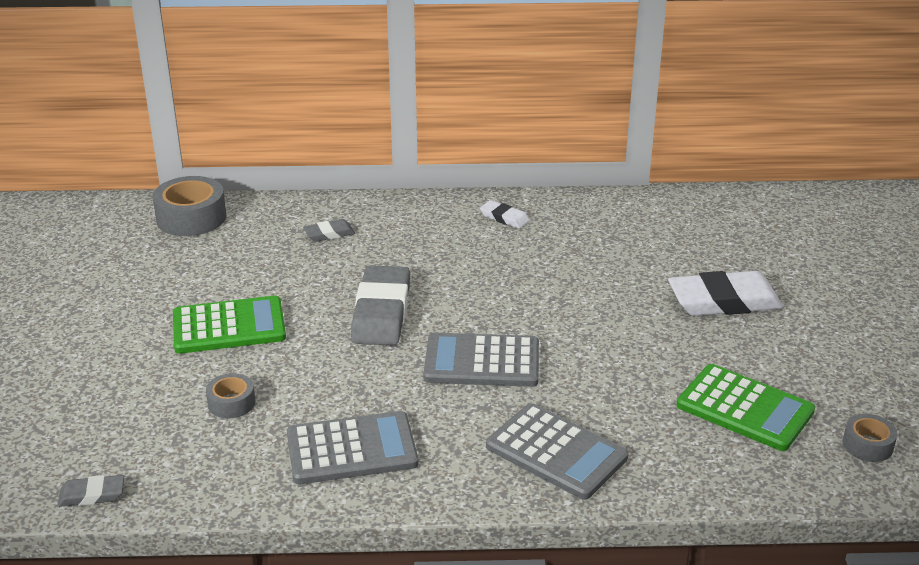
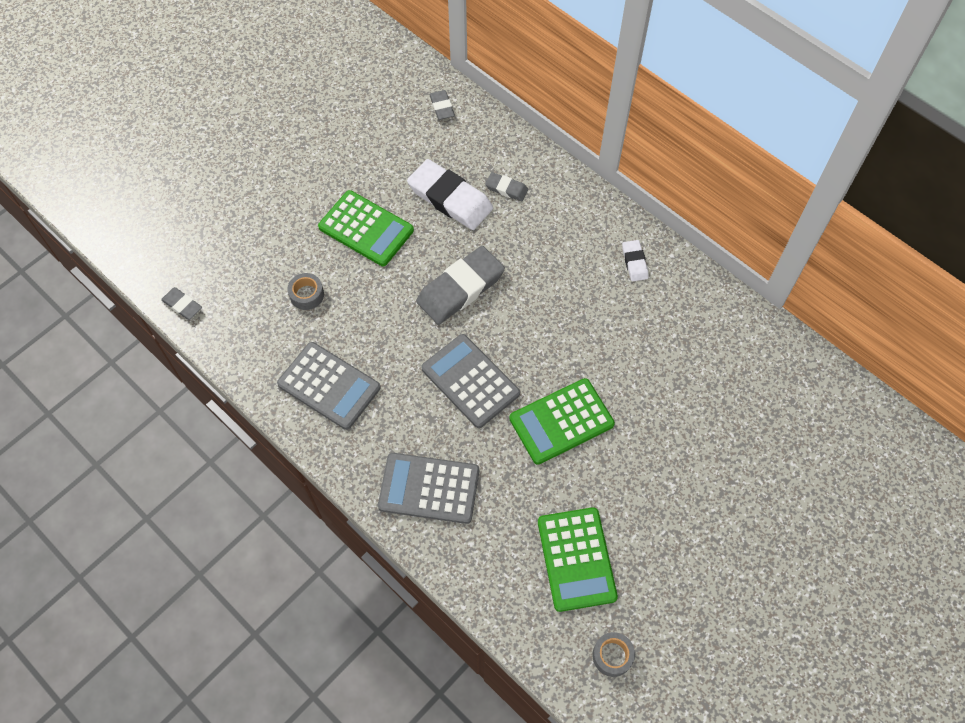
camera: 45 degrees right, 30 degrees up
grey tape [152,176,226,236] -> grey eraser [429,90,455,120]
grey calculator [486,403,629,500] -> grey calculator turned 105 degrees clockwise [378,453,479,524]
white eraser [668,271,783,316] -> white eraser moved to [407,159,493,230]
none -> green calculator [509,378,615,465]

